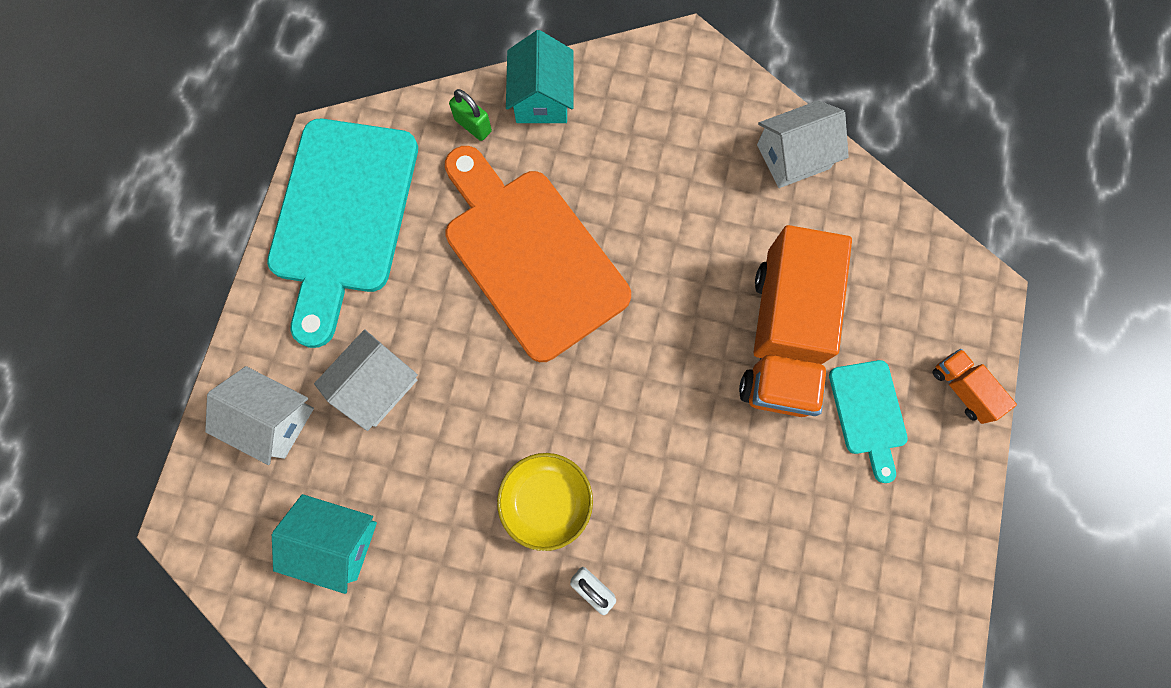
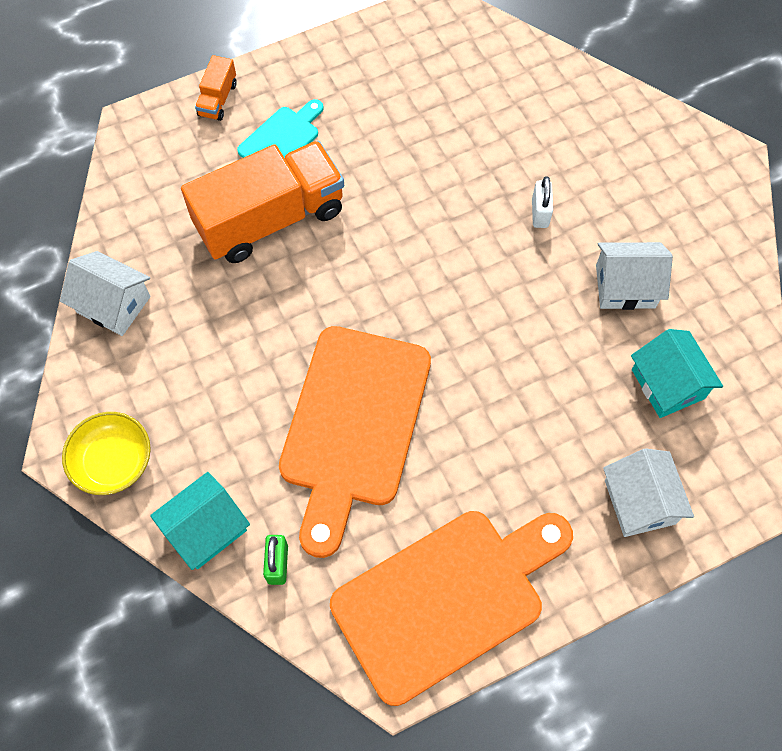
camera: 130 degrees left, 10 degrees down
turquoise cutting board [267,119,418,348] -> orange cutting board [330,511,573,706]
white house [314,329,418,431] -> white house moved to [596,242,673,310]
yellow bowl [497,453,593,551] -> yellow bowl moved to [62,412,151,495]

